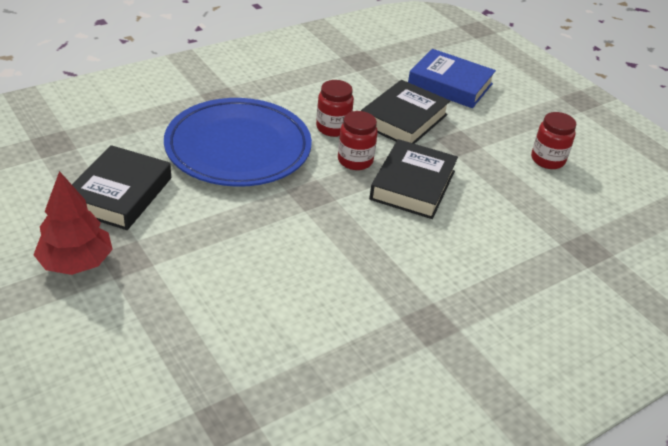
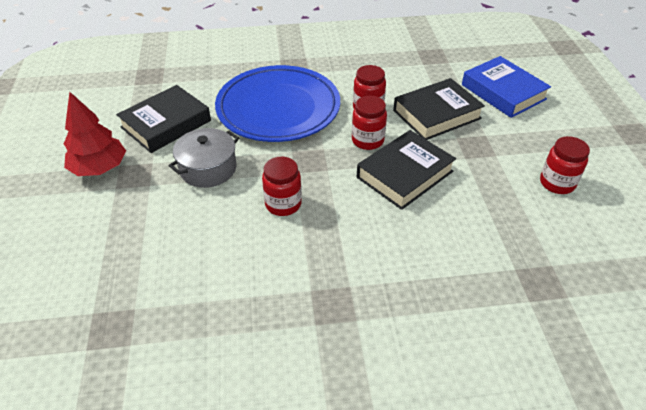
camera: 30 degrees right, 5 degrees up
none -> grey pot [169,128,239,188]
none -> red jar [262,157,302,216]

